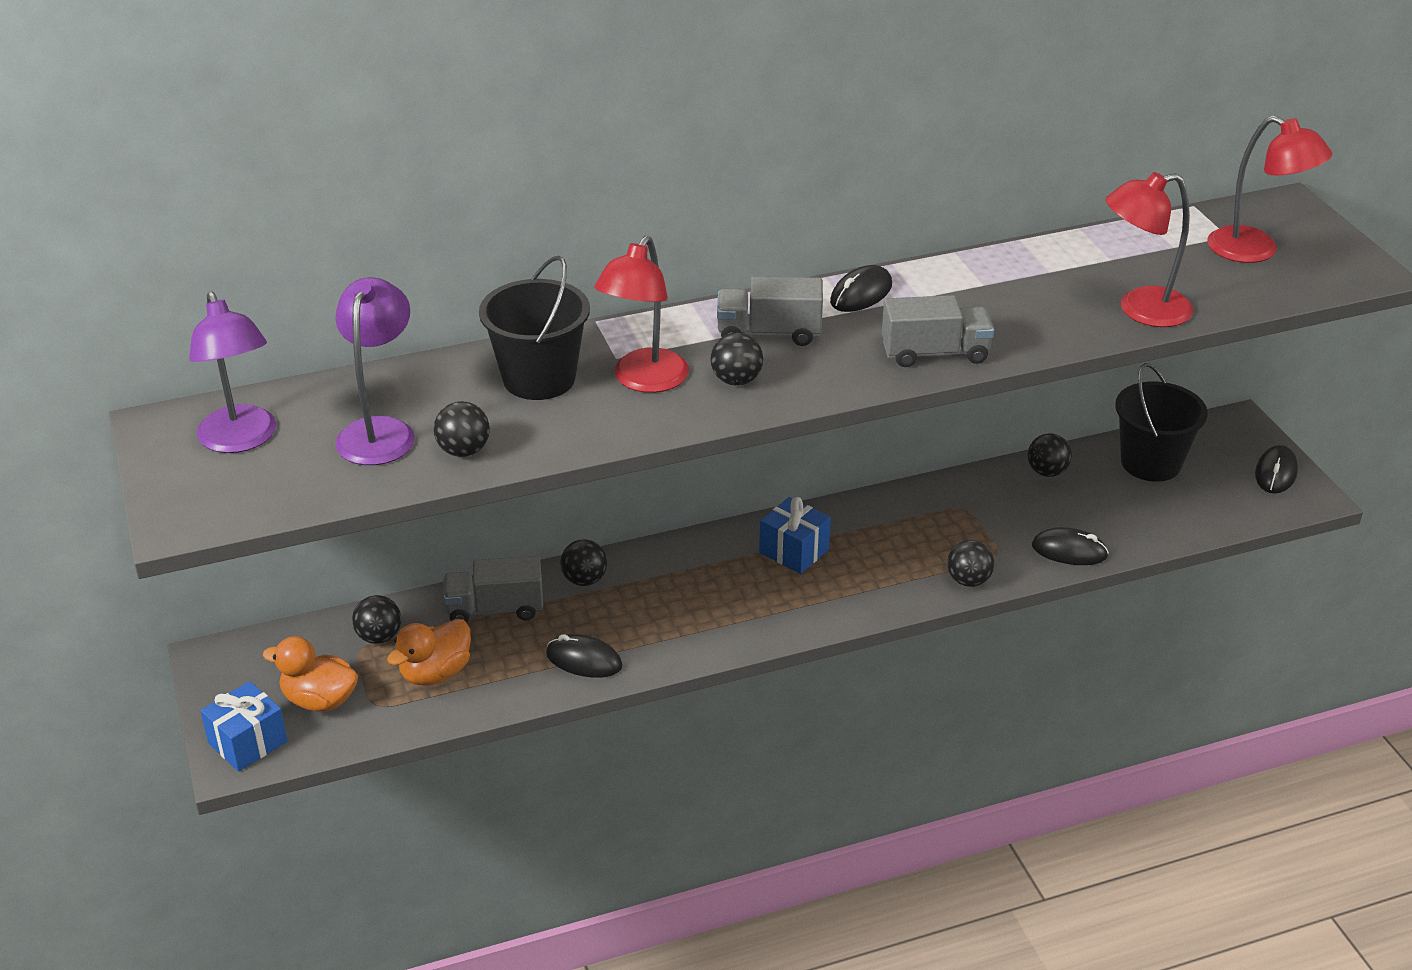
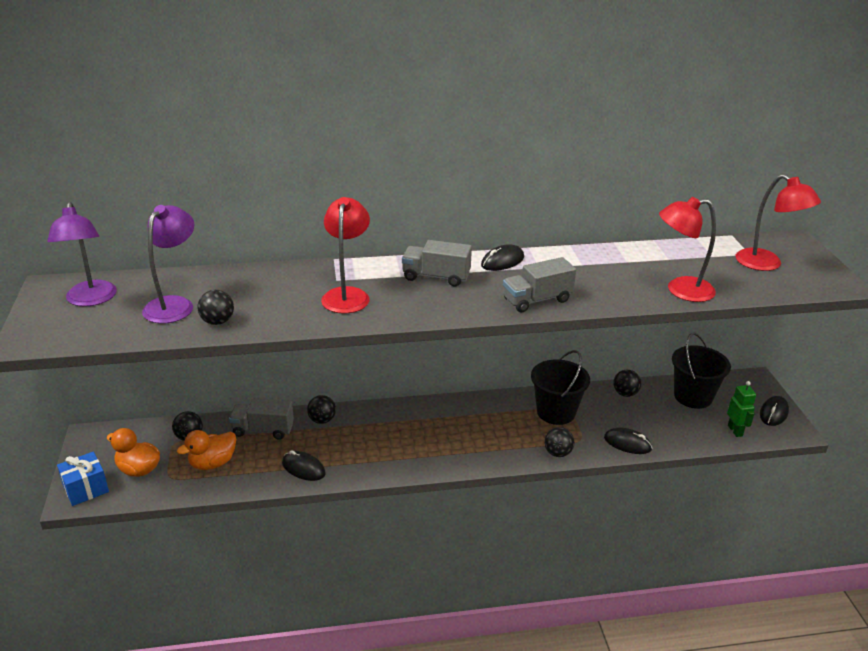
camera: 10 degrees right, 5 degrees down
black bucket [479,256,590,400] -> black bucket moved to [531,350,590,425]
red lamp [594,236,689,393] -> red lamp turned 150 degrees clockwise [321,197,370,313]
black ball [710,333,763,386] -> none
blue gift [759,497,831,574] -> none
grey truck [882,295,994,367] -> grey truck turned 150 degrees clockwise [503,257,576,312]
none -> green robot [727,381,756,437]

